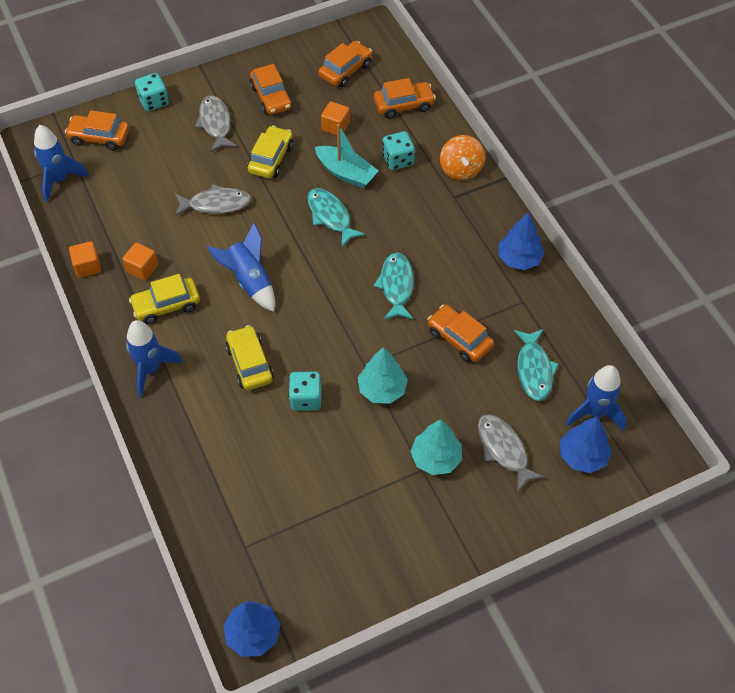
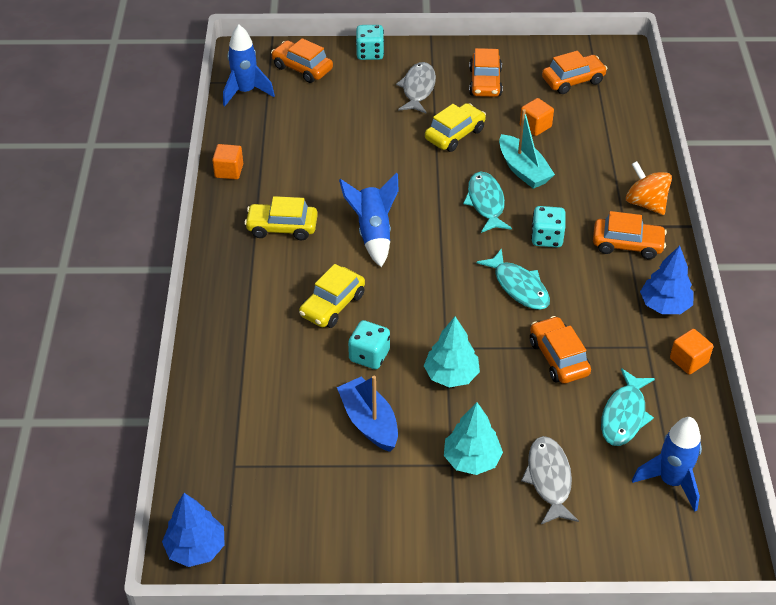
camera: 25 degrees right, 10 degrees down
orange cube [122,243,158,281] -> orange cube moved to [670,329,713,375]
blue rocket [126,320,183,397] -> none
grey fish [175,184,252,216] -> none
yellow car [225,325,274,390] -> yellow car turned 150 degrees counterclockwise [299,264,365,328]
orange car [374,78,436,119] -> orange car moved to [593,211,667,259]
turquoise fish [374,252,414,320] -> turquoise fish turned 120 degrees clockwise [477,248,550,310]
turquoise dice [382,131,415,170] -> turquoise dice moved to [531,206,566,248]
orange spinning top [440,135,485,180] -> orange spinning top turned 120 degrees clockwise [626,161,672,215]
blue tree [560,417,612,473] -> none
none -> blue boat [337,376,398,452]

